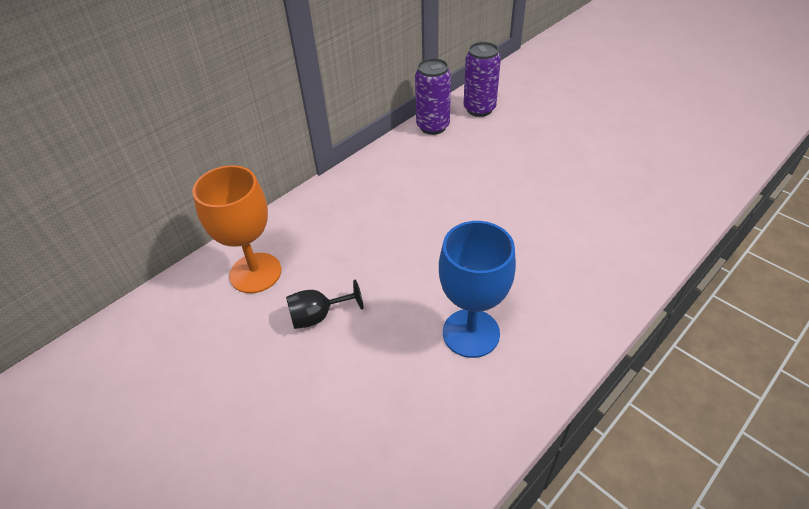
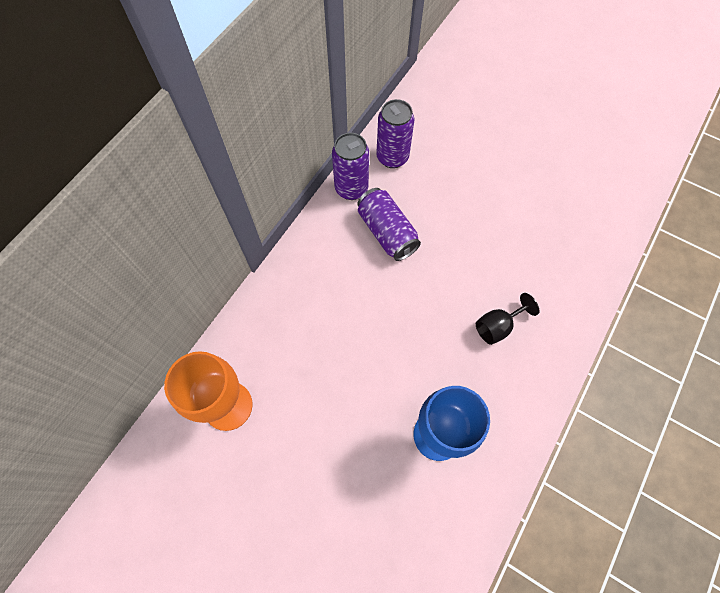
camera: 15 degrees left, 20 degrees up
black goblet [286,280,363,329] -> black goblet moved to [476,293,539,345]
none -> purple can [357,188,421,261]

